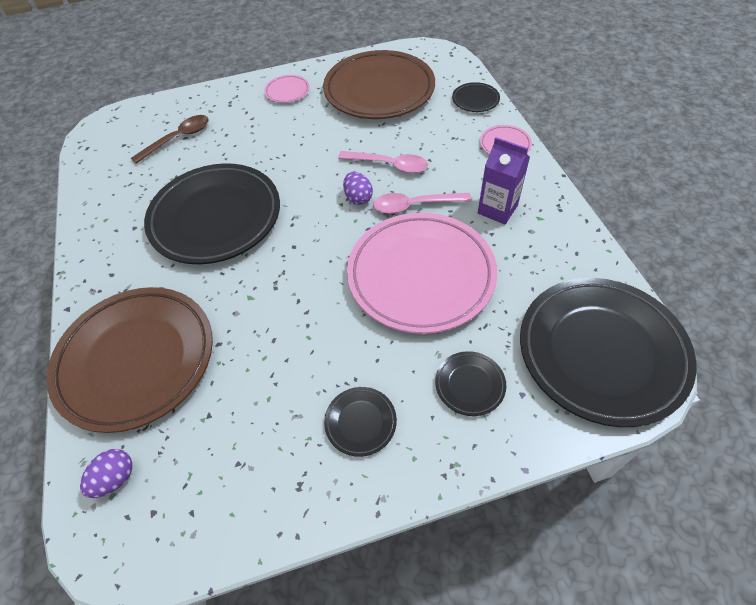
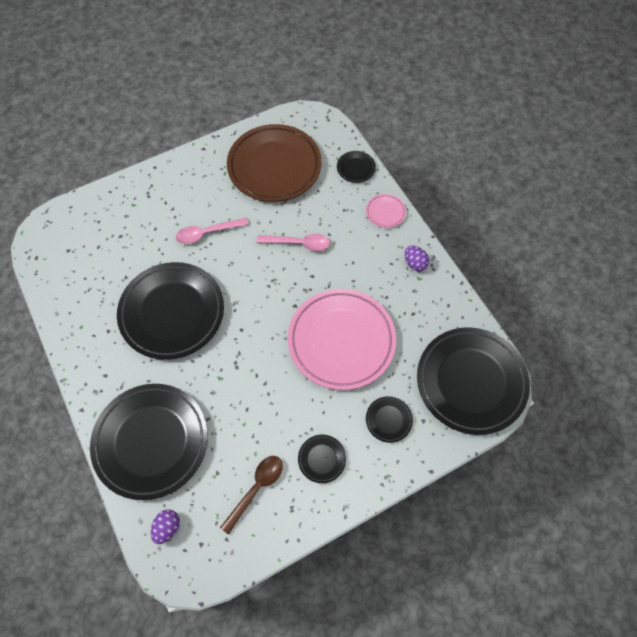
camera: 15 degrees left, 10 degrees up
brown plate [47,287,213,433] -> black plate [90,384,208,500]
brown spoon [131,115,209,164] -> brown spoon moved to [220,456,283,535]
pink plate [264,75,310,103] -> none
purple egg [343,172,373,205] -> purple egg moved to [405,246,429,271]
pink spoon [373,193,472,214] -> pink spoon moved to [176,218,248,244]
purple carton [478,137,530,224] -> none

